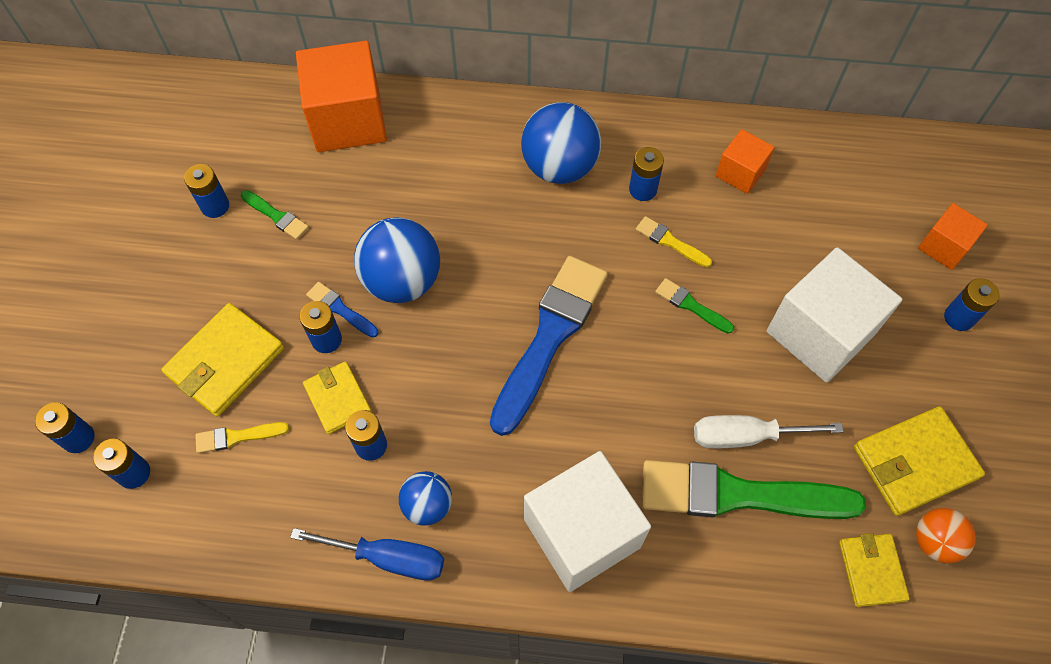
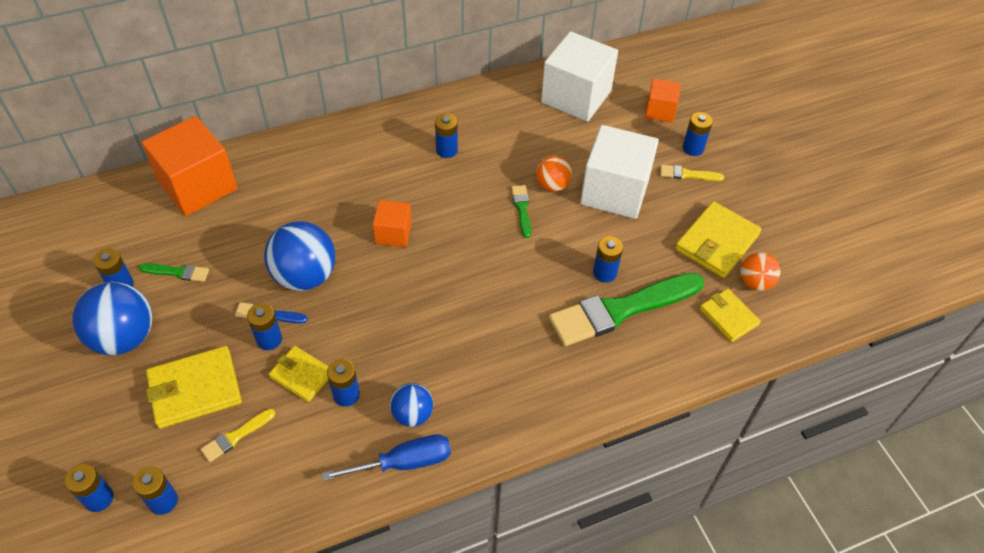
camera: 30 degrees left, 10 degrees down
yellow wallet [161,303,284,417] -> yellow wallet turned 60 degrees clockwise [146,346,242,429]
blue brush [490,256,608,436] -> none
blue ball [521,102,601,184] -> blue ball moved to [72,281,152,355]
white cube [524,451,651,592] -> white cube moved to [541,31,618,122]
yellow brush [636,216,712,267] -> yellow brush moved to [660,165,724,181]
green brush [655,278,734,334] -> green brush turned 75 degrees clockwise [511,185,531,238]
white screwdriver [694,415,844,449] -> blue battery [593,236,623,282]
orange cube [716,129,775,194] -> orange cube moved to [373,200,412,247]
none -> orange ball [536,156,572,192]

